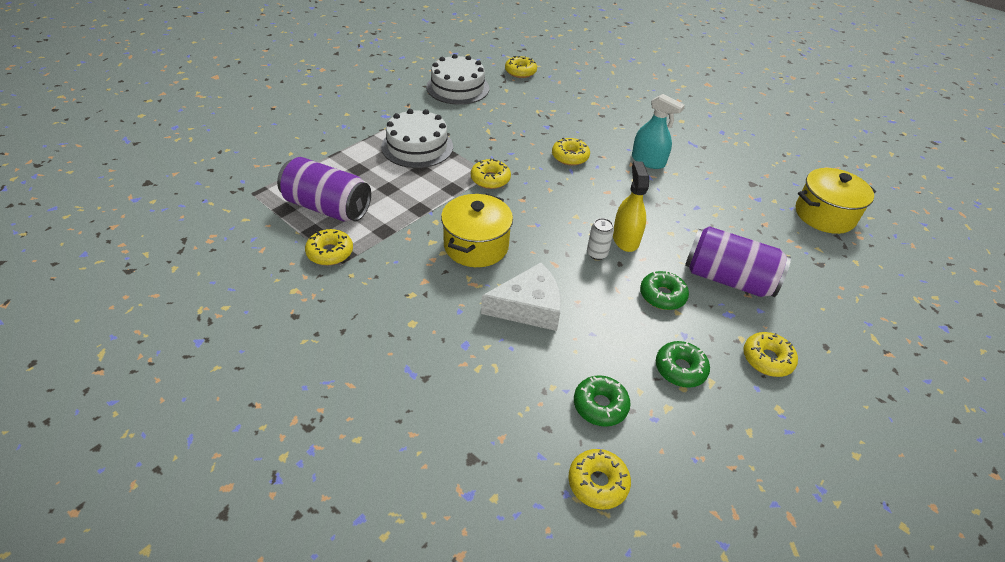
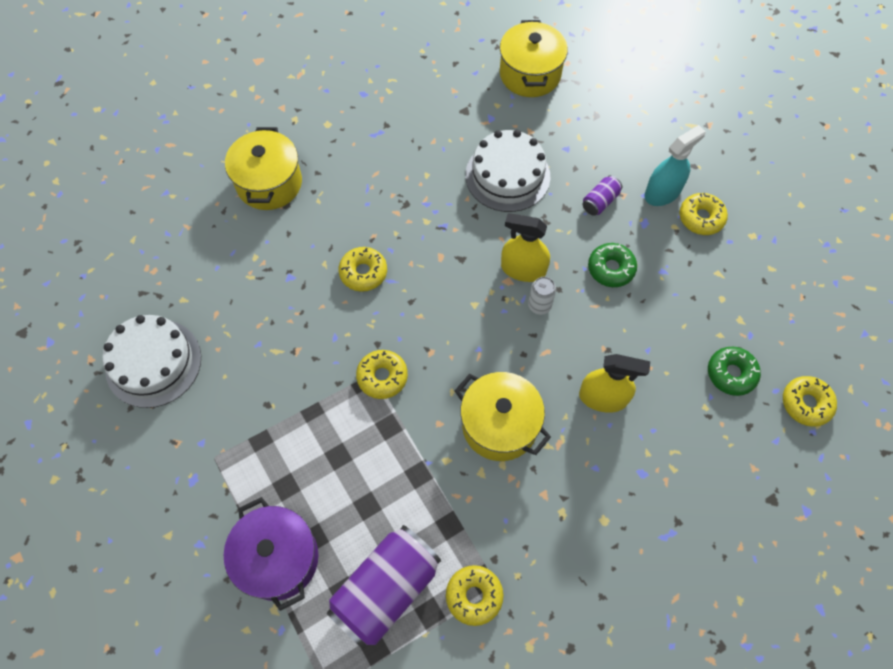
camera: 70 degrees left, 20 degrees up
white cake [381,109,453,168] -> white cake moved to [466,130,550,212]
white cheese [481,262,562,331] -> yellow spray bottle [579,354,650,413]
yellow donut [505,56,537,78] -> none
turquoise spray bottle [632,94,685,169] -> turquoise spray bottle moved to [645,125,706,206]
green donut [656,341,710,388] -> none
purple can [685,226,791,297] -> purple can [583,175,622,215], size x0.46
none -> purple pot [224,497,318,611]
none -> yellow pot [225,127,302,210]

